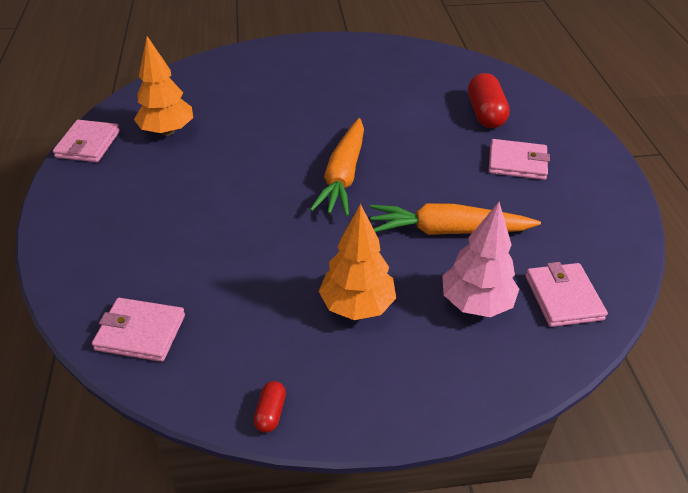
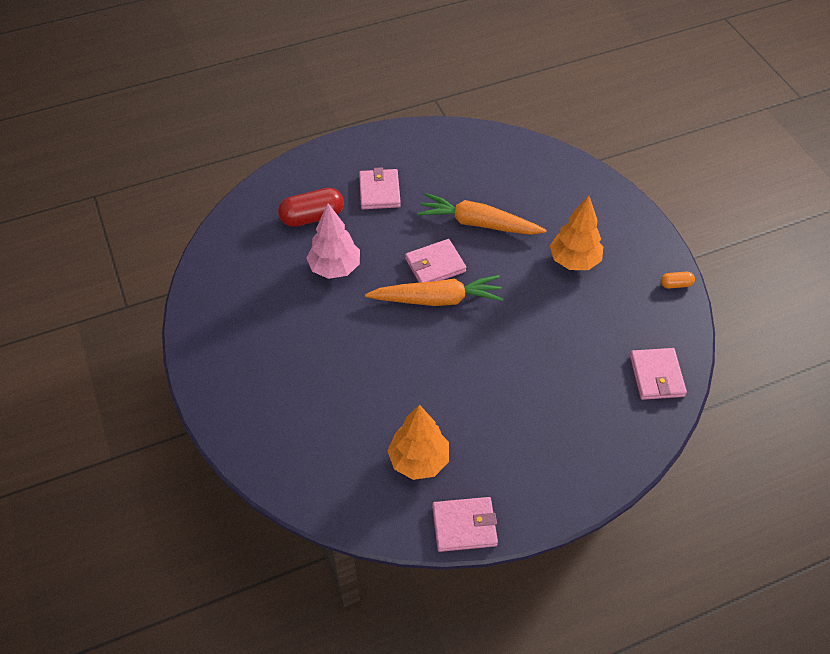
camera: 105 degrees left, 10 degrees up
red capsule [254,381,286,433] -> orange capsule [661,272,695,289]
orange carrot [370,203,541,235] -> orange carrot turned 120 degrees clockwise [417,193,547,235]
pink tree [442,202,519,317] -> pink tree moved to [306,203,360,279]
pink wallet [526,262,608,327] -> pink wallet moved to [405,239,466,283]

